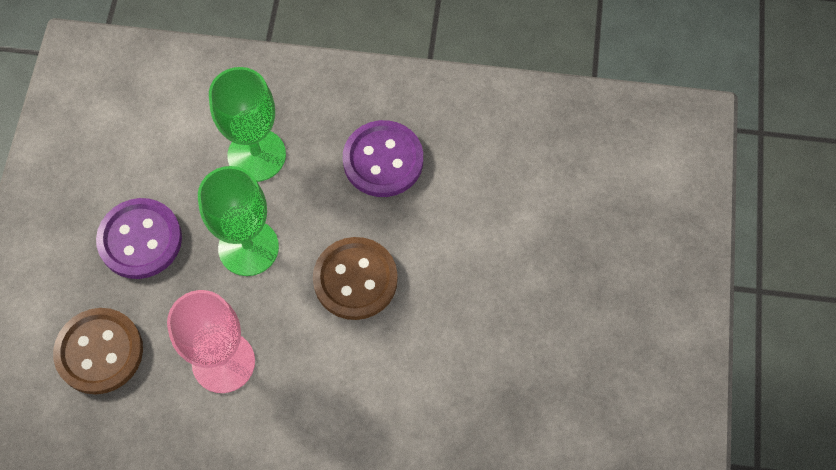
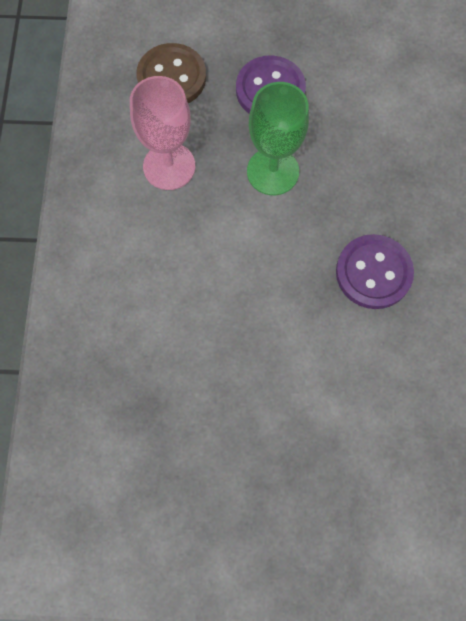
camera: 85 degrees right, 5 degrees up
green goblet [209,67,286,182] -> none
brown button [313,237,398,320] -> none

